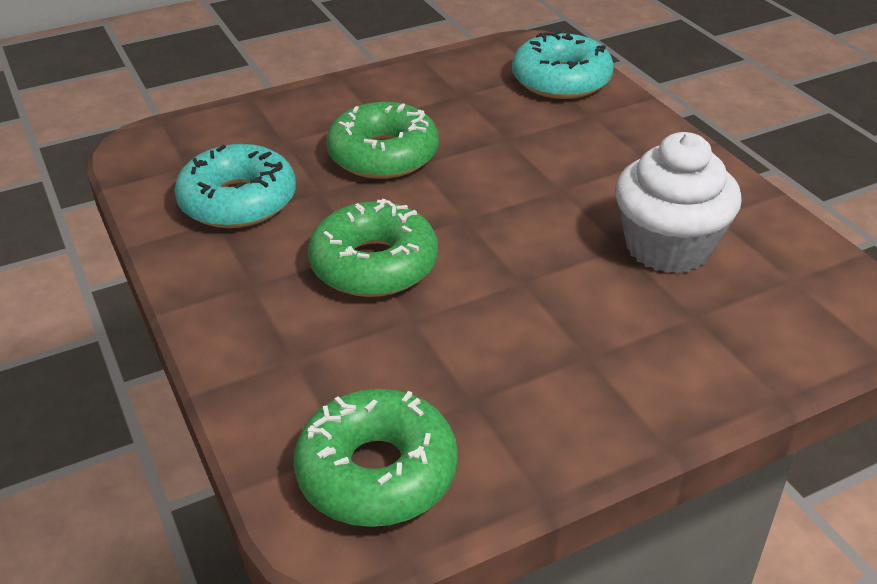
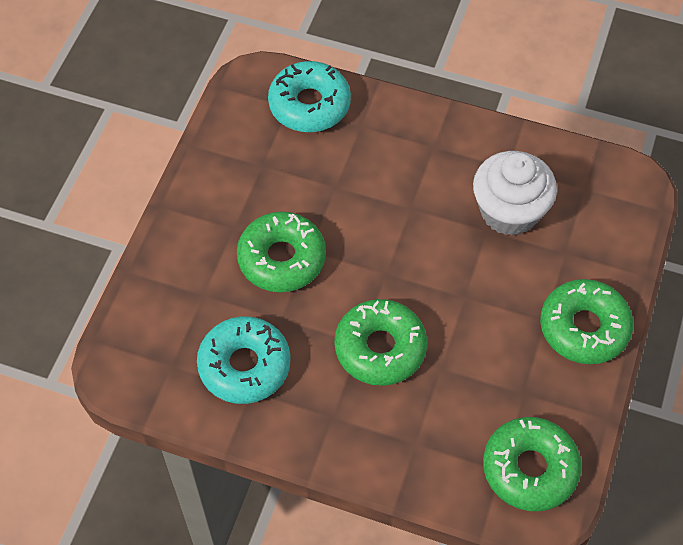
camera: 45 degrees left, 20 degrees up
none -> green donut [540,279,633,364]

